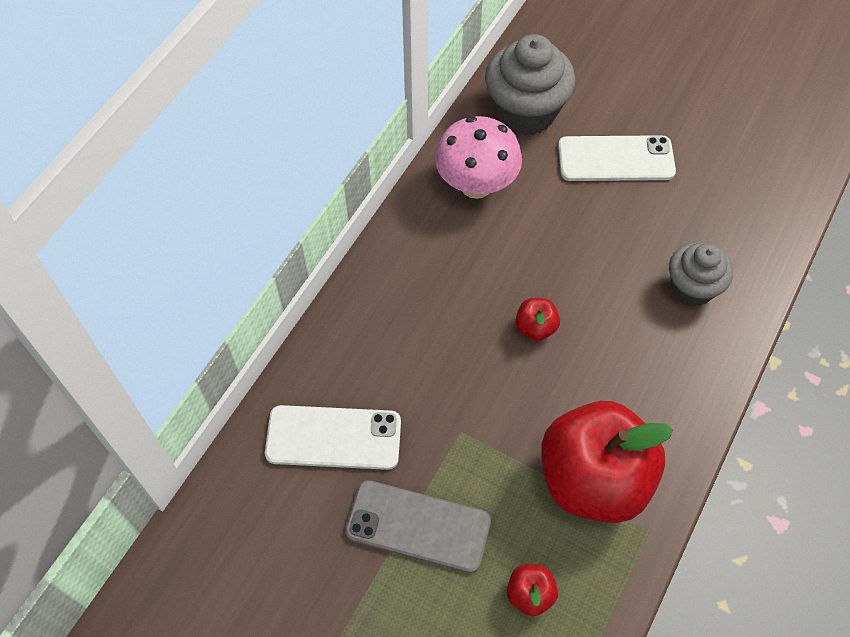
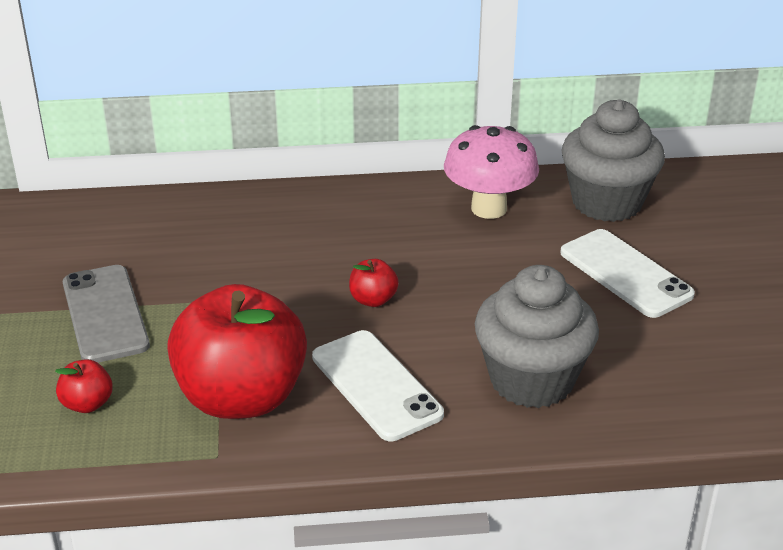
camera: 55 degrees right, 25 degrees down
white phone [265,405,401,470] -> white phone moved to [312,330,444,441]
grey cupcake [669,242,733,307] -> grey cupcake [475,265,599,408], size x1.56

